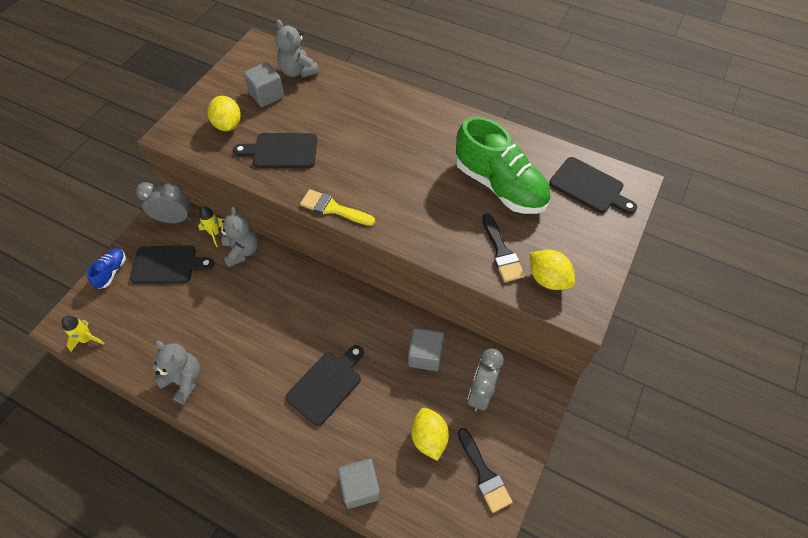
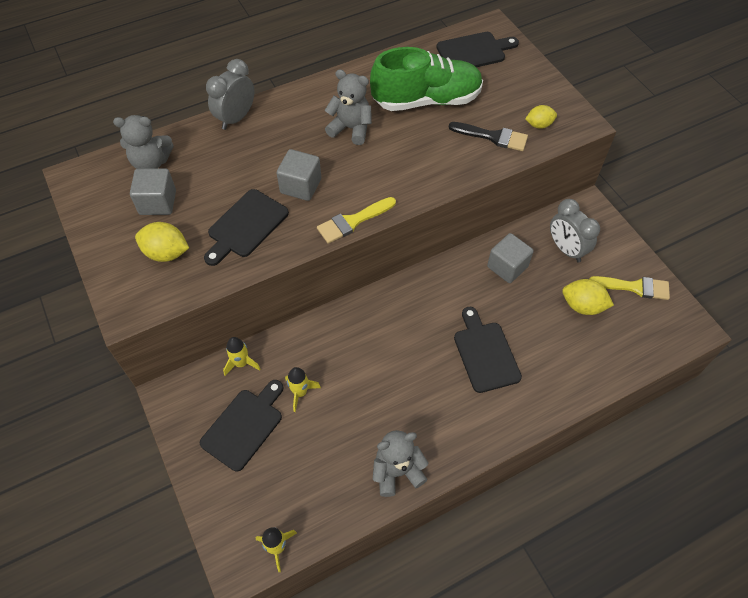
camera: 55 degrees left, 0 degrees up
blue shoe [87,248,126,289] -> none
grey clock [136,182,192,223] -> grey clock moved to [206,59,255,130]
grey teddy bear [218,205,258,267] -> grey teddy bear moved to [325,69,372,145]
grey cube [338,459,381,509] -> grey cube moved to [277,149,321,201]
black brush [458,428,512,513] -> yellow brush [589,276,670,300]
yellow lemon [530,250,575,290] -> yellow lemon [525,105,557,129], size x0.66
none -> yellow rocket [285,367,321,412]

